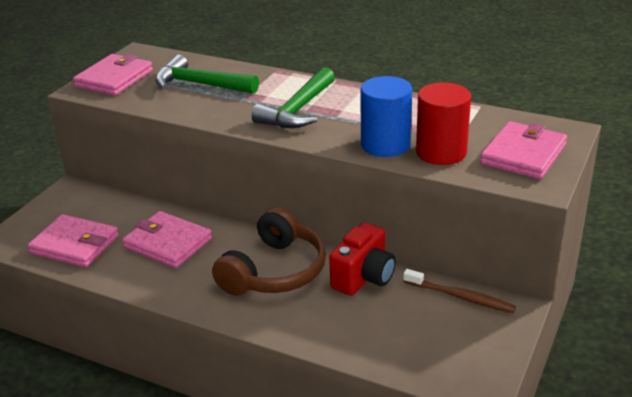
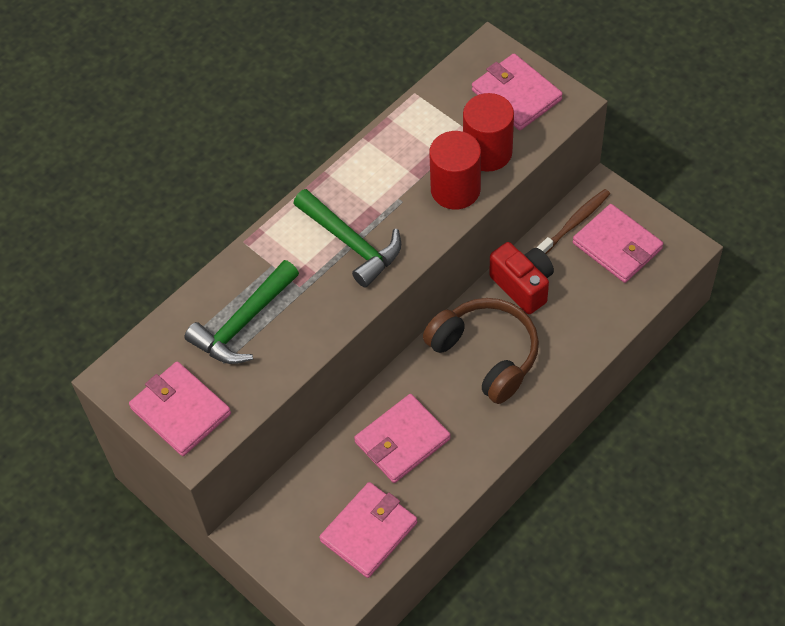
camera: 70 degrees left, 25 degrees up
blue cylinder [360,76,412,157] -> red cylinder [429,131,481,210]
none -> pink wallet [573,204,663,283]

